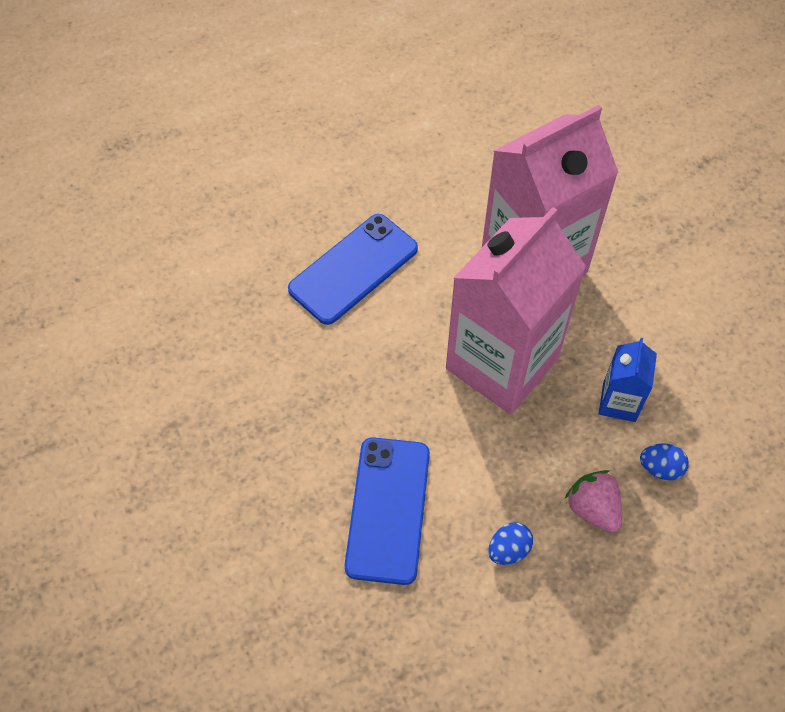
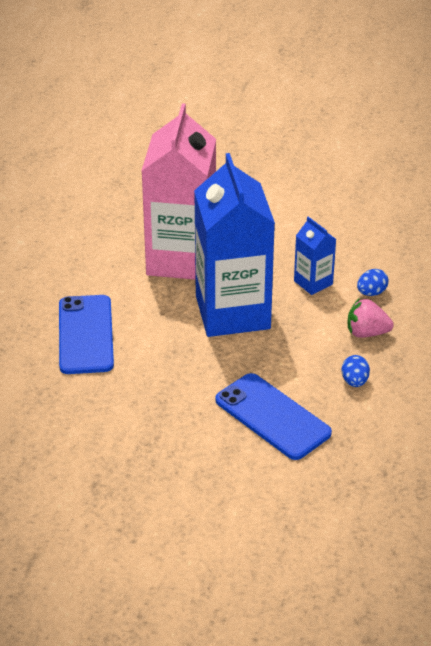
camera: 50 degrees left, 20 degrees down
pink carton [446,207,586,414] -> blue carton [194,153,275,337]

